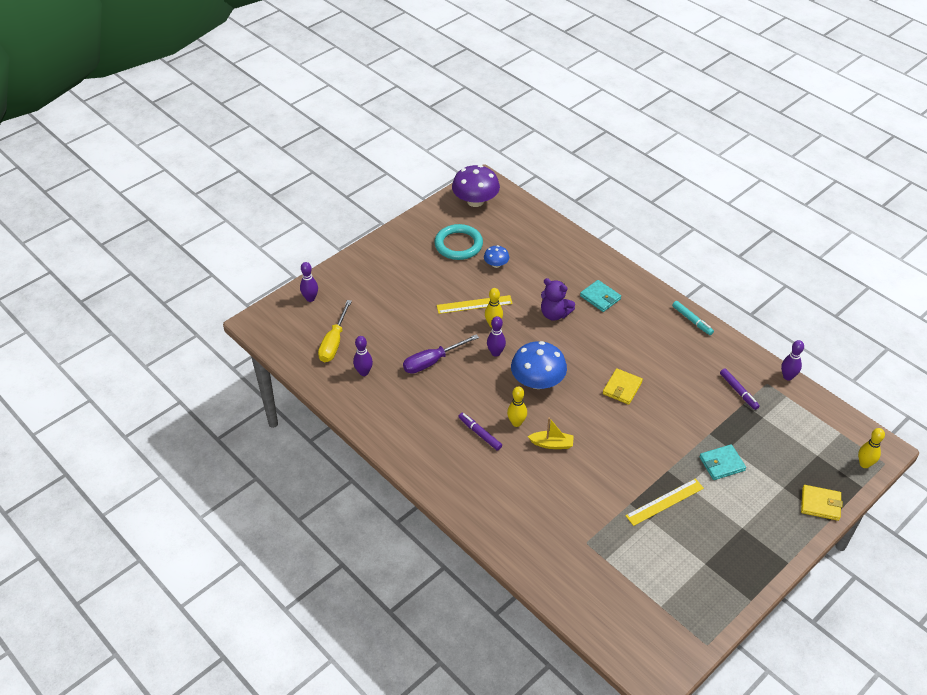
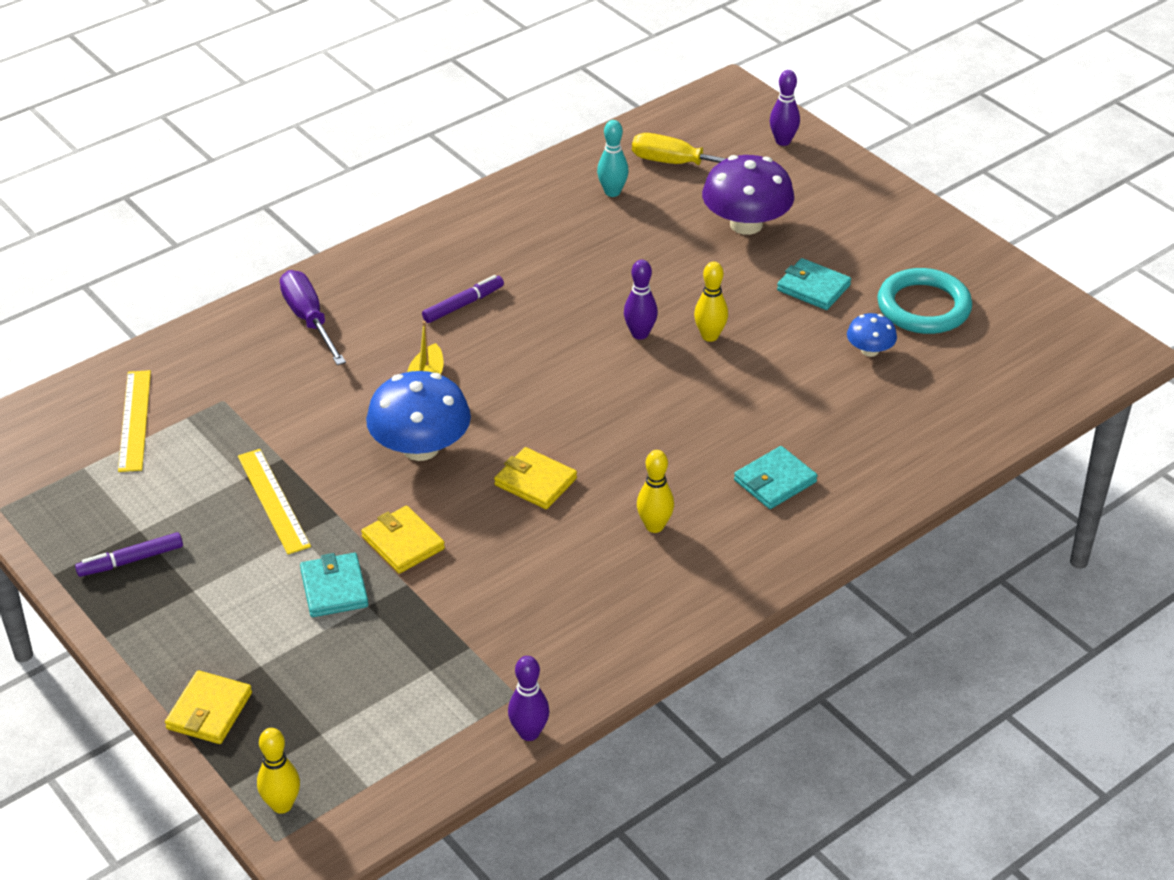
camera: 95 degrees right, 5 degrees down
purple bowling pin [353,336,373,376] -> turquoise bowling pin [597,120,629,197]
purple screwdriver [403,334,479,374] -> purple screwdriver moved to [280,270,346,365]
yellow ruler [437,295,513,314] -> yellow ruler moved to [118,370,151,472]
purple mushroom [452,165,500,207] -> purple mushroom moved to [702,155,794,235]
yellow bowling pin [507,386,527,427] -> yellow bowling pin moved to [637,450,674,533]
blue mushroom [511,341,567,389] -> blue mushroom moved to [366,371,471,461]
purple teddy bear [541,278,575,321] -> none
turquoise marker [672,301,714,335] -> none
purple marker [720,368,760,410] -> purple marker moved to [75,532,183,577]
none -> yellow wallet [361,506,445,574]
none -> turquoise wallet [777,258,851,310]

